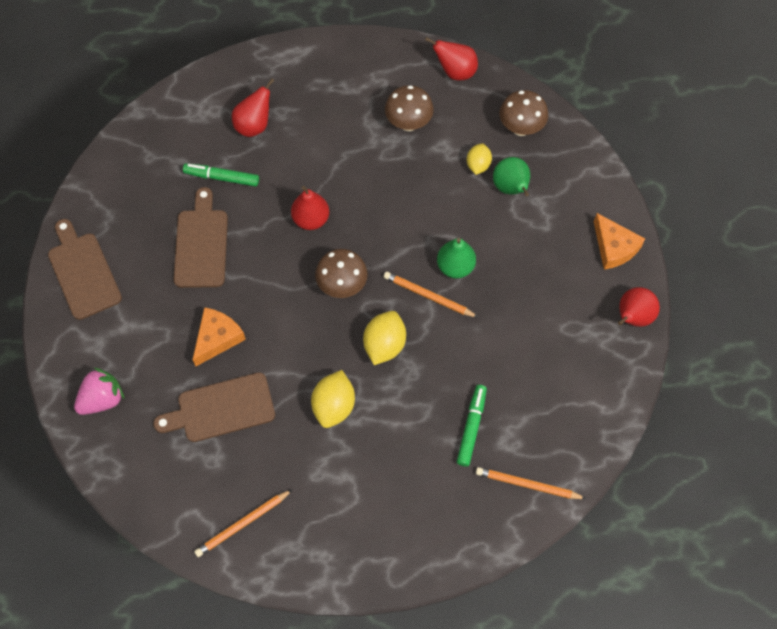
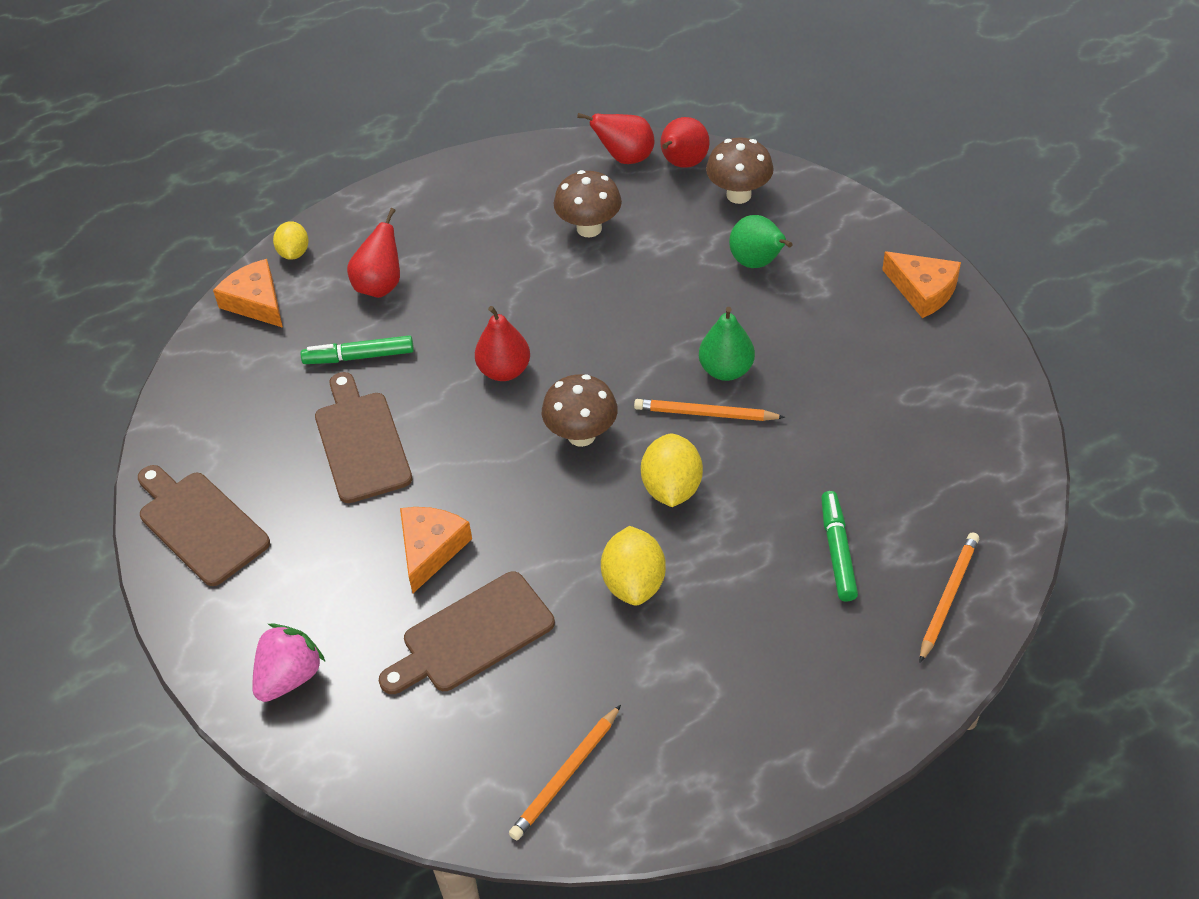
camera: 15 degrees left, 15 degrees down
yellow lemon [467,143,492,175] -> yellow lemon moved to [273,221,309,260]
orange pencil [476,467,587,499] -> orange pencil turned 120 degrees clockwise [920,532,979,663]
red pear [618,287,660,327] -> red pear moved to [660,117,710,168]
none -> orange cheese [213,259,283,328]

